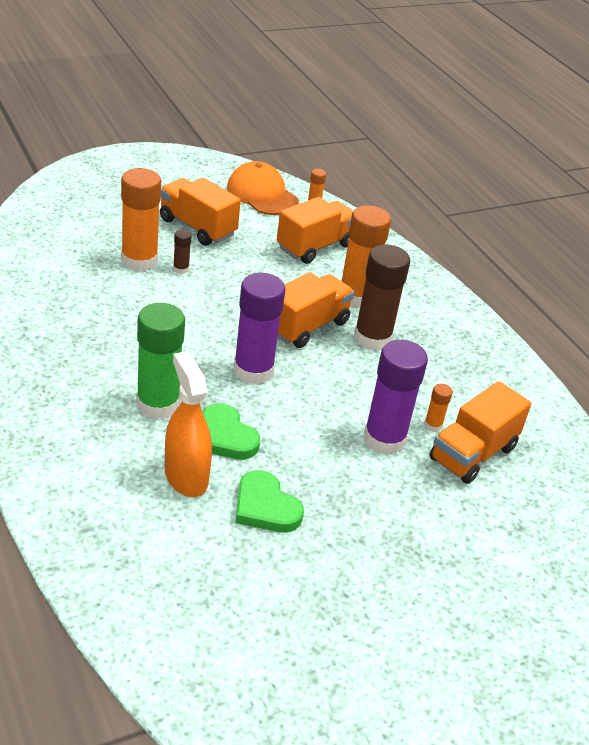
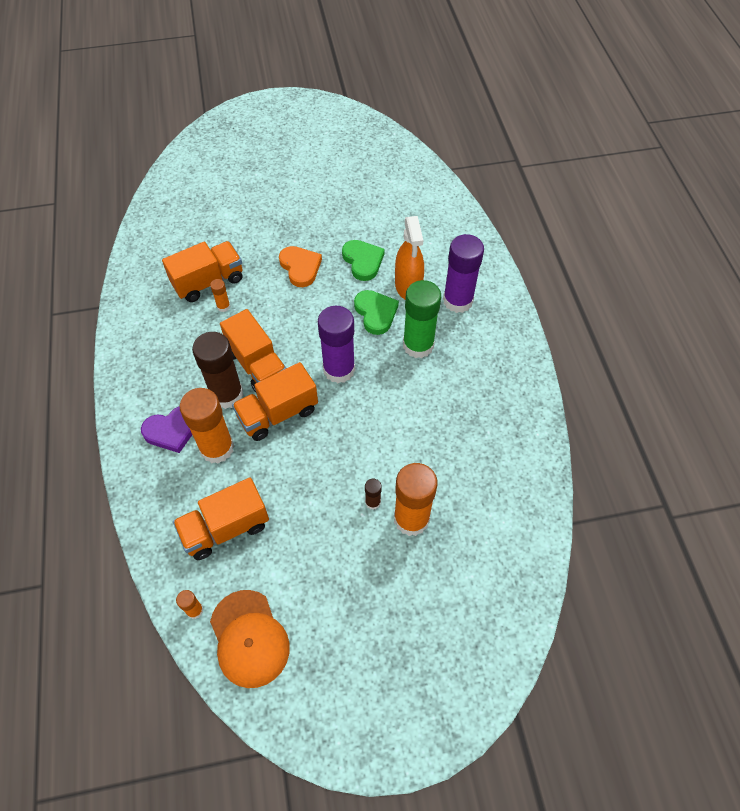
camera: 160 degrees left, 20 degrees up
orange truck [160,178,241,246] -> orange truck moved to [220,309,286,392]
purple glue stick [364,340,428,455] -> purple glue stick moved to [443,234,484,313]
none -> purple heart [141,406,192,453]
none -> orange heart [279,246,322,287]

